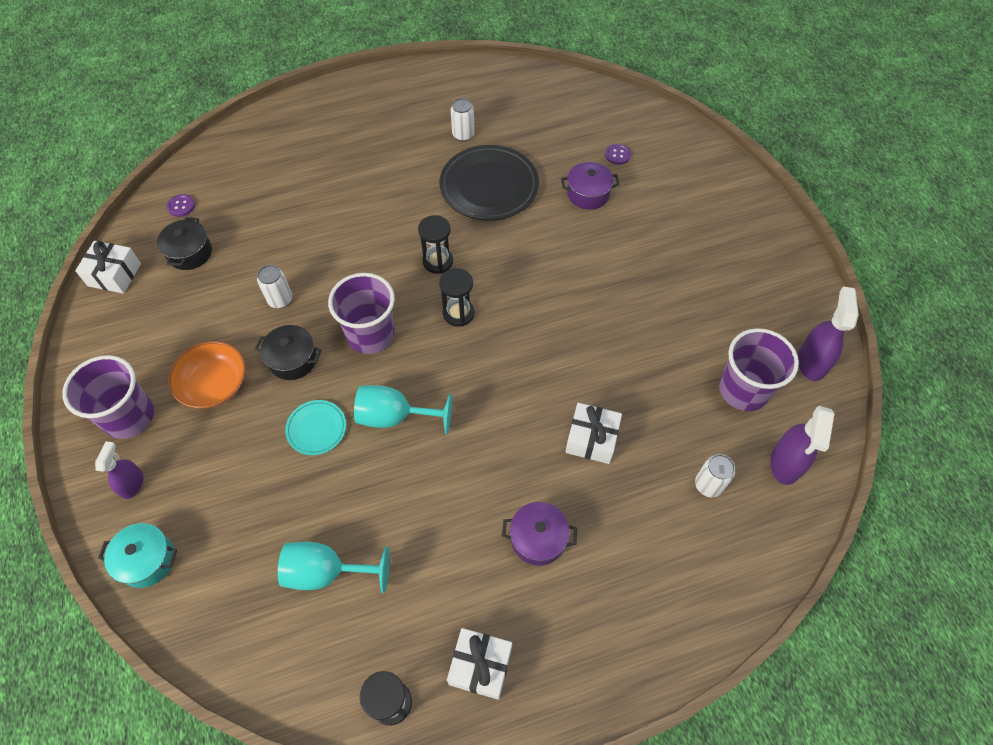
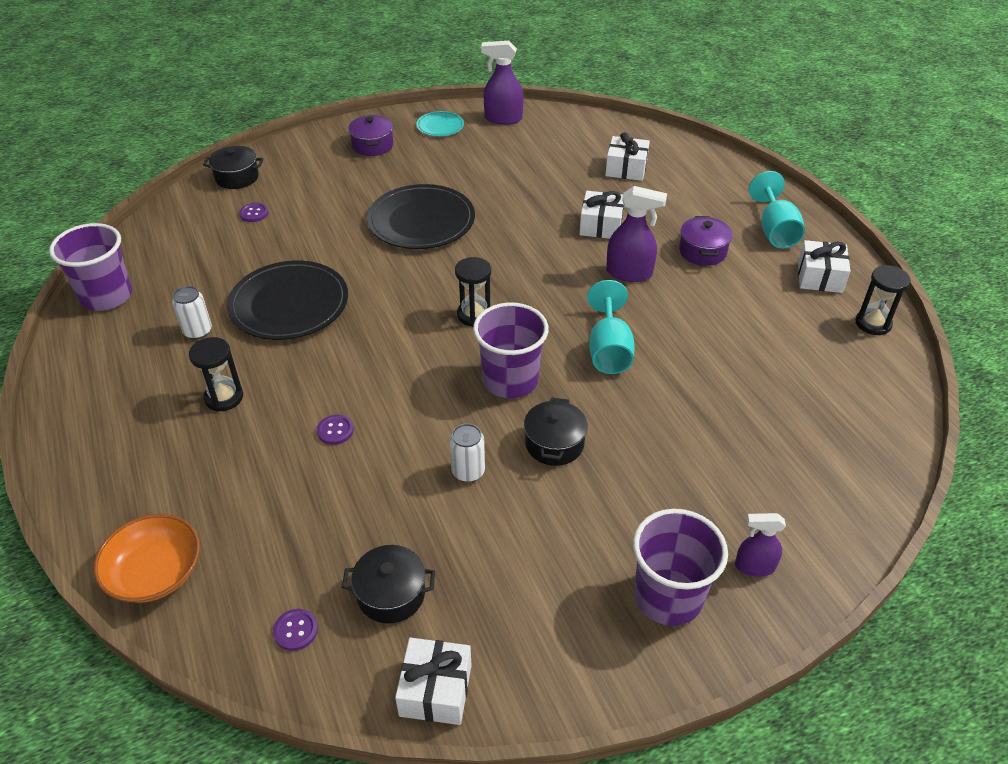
camera: 95 degrees left, 15 degrees down
turquoise pot [98,523,177,588] -> none
orange bowl [168,341,246,408] -> orange bowl moved to [94,514,200,603]
turquoise goblet [278,542,390,593] -> turquoise goblet moved to [749,171,805,248]
turquoise plate [285,400,346,455] -> turquoise plate moved to [416,111,464,137]
black hourglass [418,215,453,274] -> black hourglass moved to [189,337,243,412]
purple pot [561,162,620,210] -> purple pot moved to [348,115,393,156]
white can [695,454,735,497] -> white gift [605,132,650,181]
purple cup [719,328,799,411] -> purple cup moved to [49,223,132,311]
purple spray bottle [770,406,834,485] -> purple spray bottle moved to [606,186,667,282]
none -> black pot [203,146,264,189]
none -> purple button [317,415,354,445]
none -> black plate [367,184,475,249]

